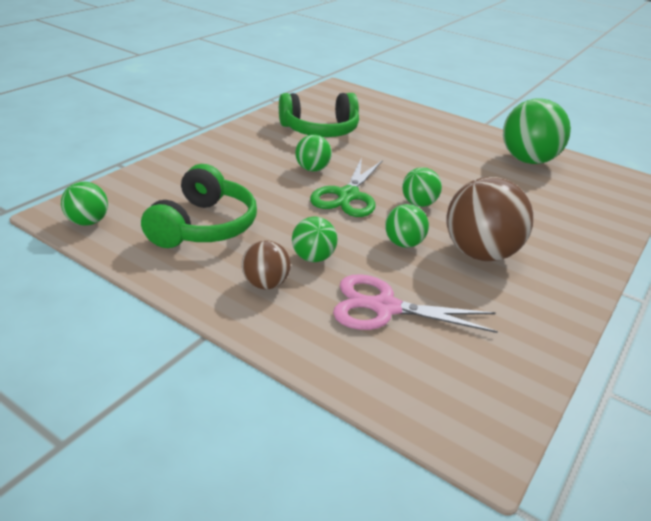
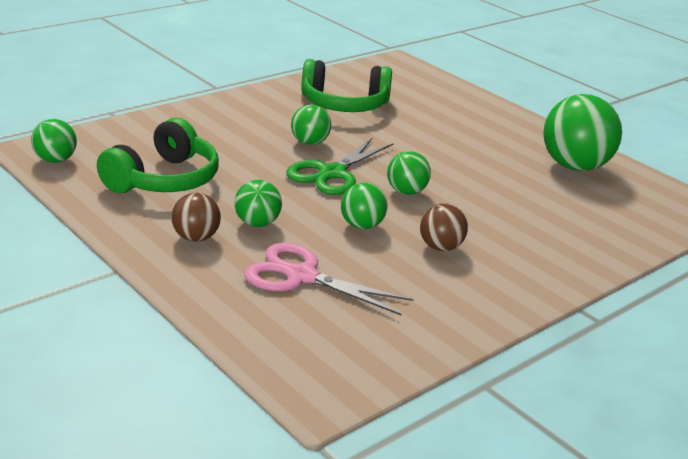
camera: 15 degrees right, 5 degrees down
brown ball [446,177,533,261] -> brown ball [420,203,468,251], size x0.53

